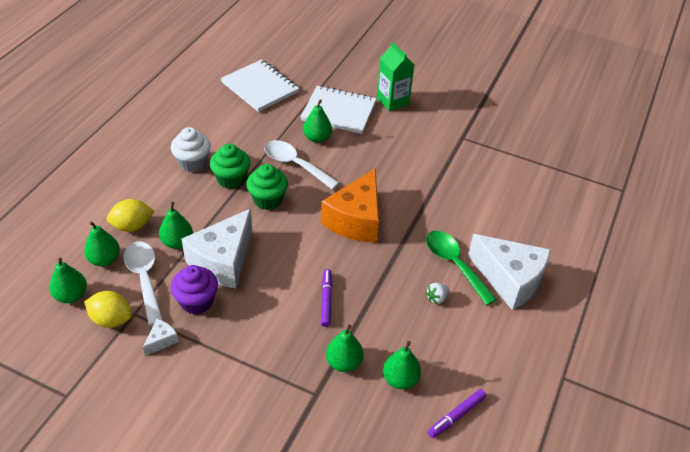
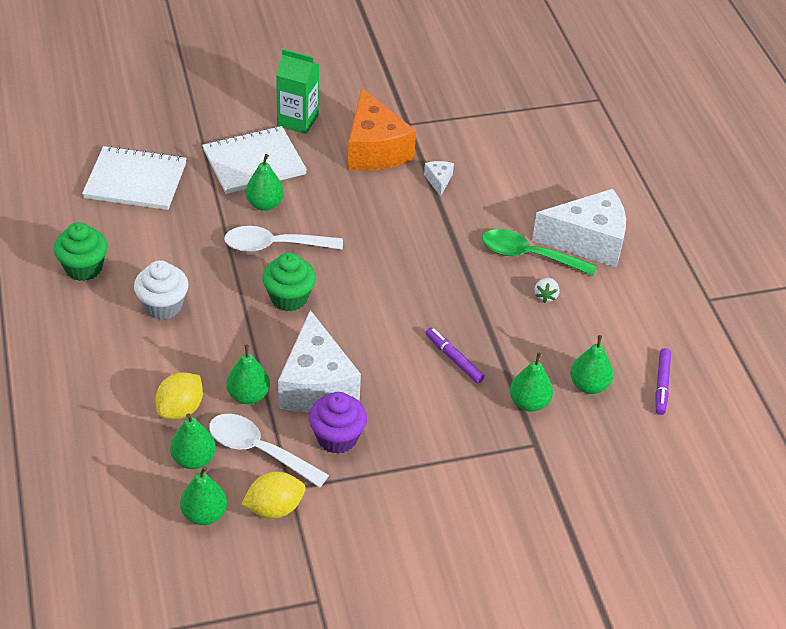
camera: 40 degrees left, 0 degrees up
white cheese [143,319,179,356] -> white cheese moved to [424,161,454,197]
green cupcake [210,144,250,189] -> green cupcake moved to [54,222,108,281]
orange cheese [321,168,379,243] -> orange cheese moved to [348,88,416,171]

